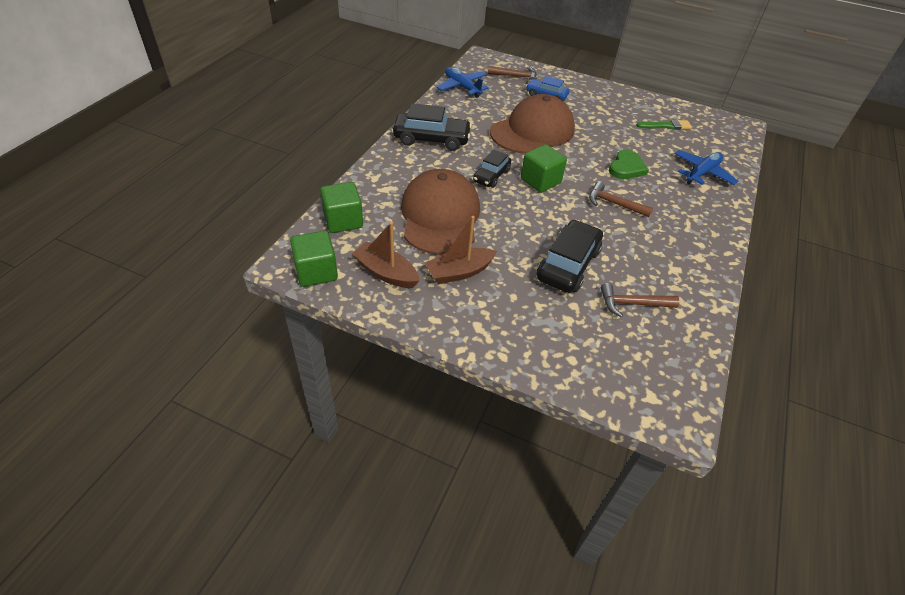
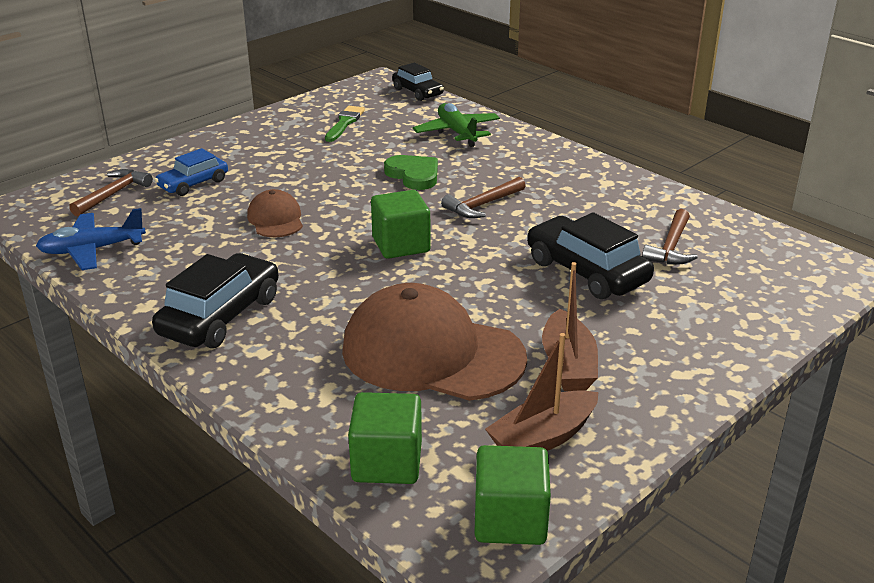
camera: 65 degrees left, 15 degrees down
black car [473,149,511,188] -> black car moved to [392,62,444,101]
brown cap [490,94,575,154] -> brown cap [247,189,303,237], size x0.48
blue plane [674,150,738,185] -> green plane [413,103,500,147]

